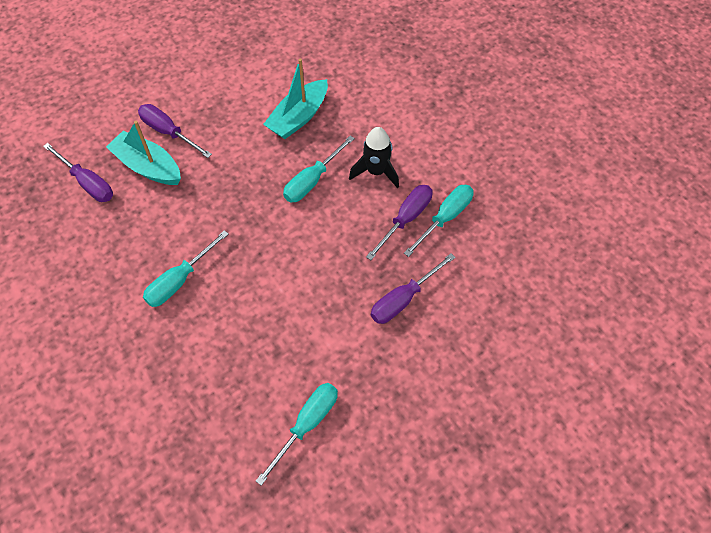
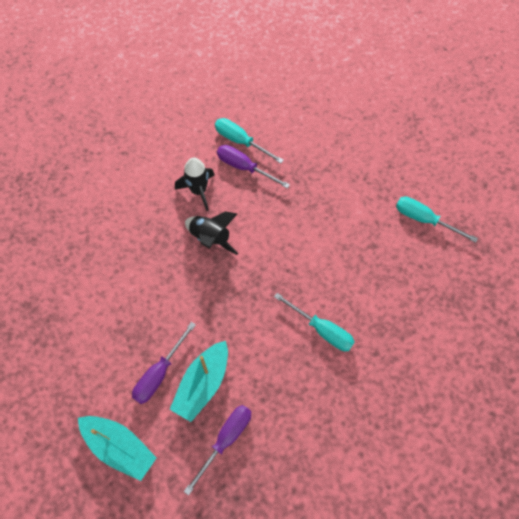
camera: 95 degrees left, 5 degrees up
turquoise boat [263,58,328,139] -> turquoise boat moved to [78,416,157,481]
turquoise screwdriver [283,136,355,203] -> black rocket [185,211,238,255]
purple screwdriver [371,253,456,324] -> none

